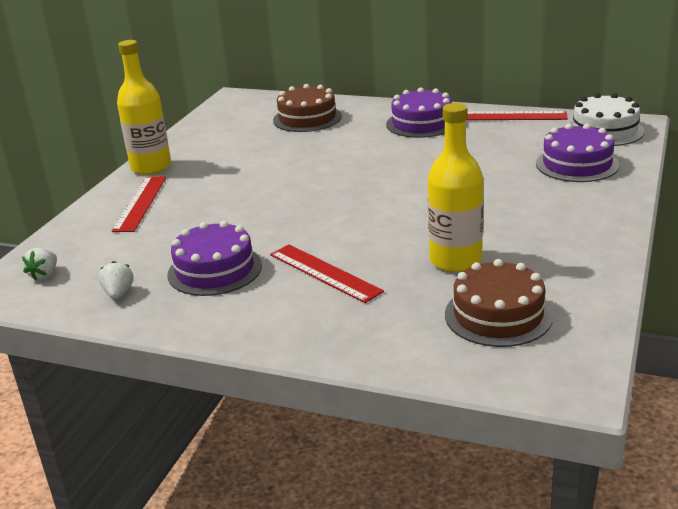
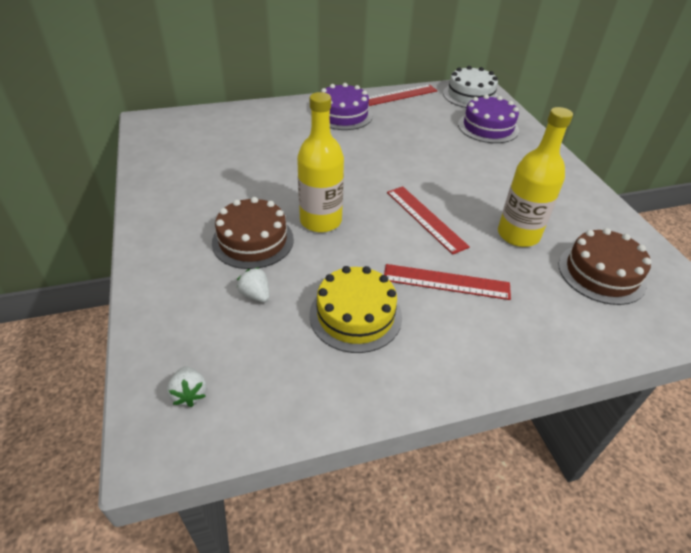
camera: 40 degrees left, 15 degrees up
white strawberry [99,261,134,299] -> white strawberry moved to [237,267,270,302]
red ruler [112,176,167,232] -> red ruler moved to [387,186,470,255]
yellow bottle [117,40,171,175] -> yellow bottle moved to [297,92,344,233]
purple cake [167,221,262,296] -> yellow cake [309,266,402,353]
brown cake [273,84,342,132] -> brown cake moved to [212,197,294,269]

